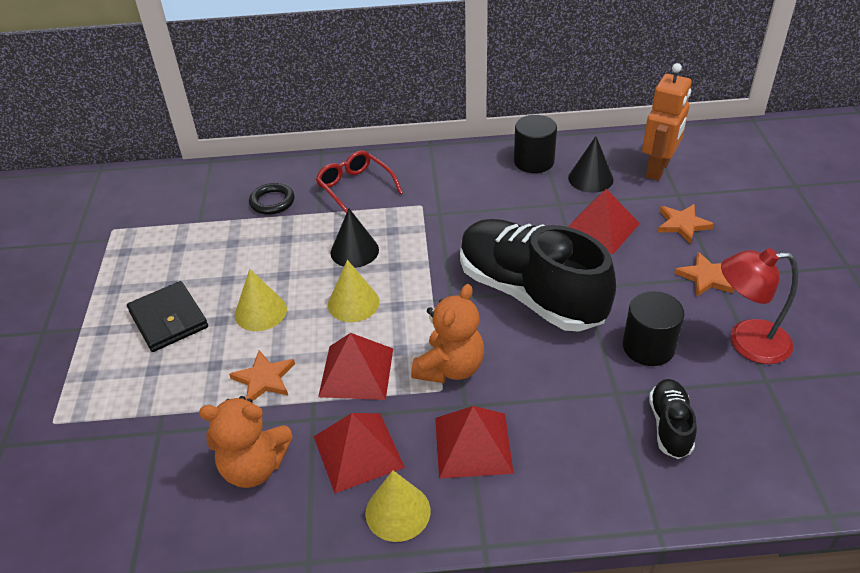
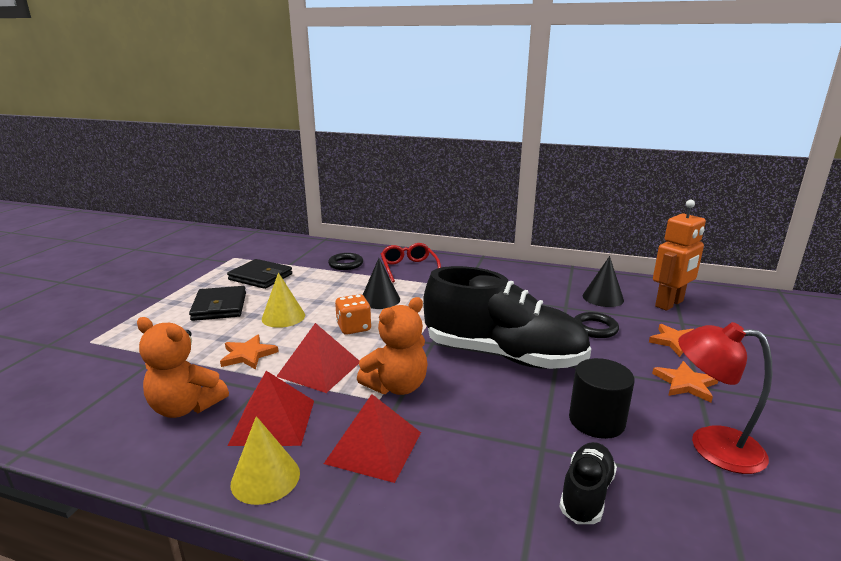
camera: 20 degrees right, 20 degrees down
yellow cone [328,260,380,322] -> orange dice [335,294,371,335]
black shoe [460,219,616,332] -> black shoe turned 135 degrees clockwise [423,266,591,369]
black cylinder [514,115,557,173] -> none
red pyramid [568,189,640,255] -> black ring [574,312,619,338]
none -> black wallet [227,259,292,289]

